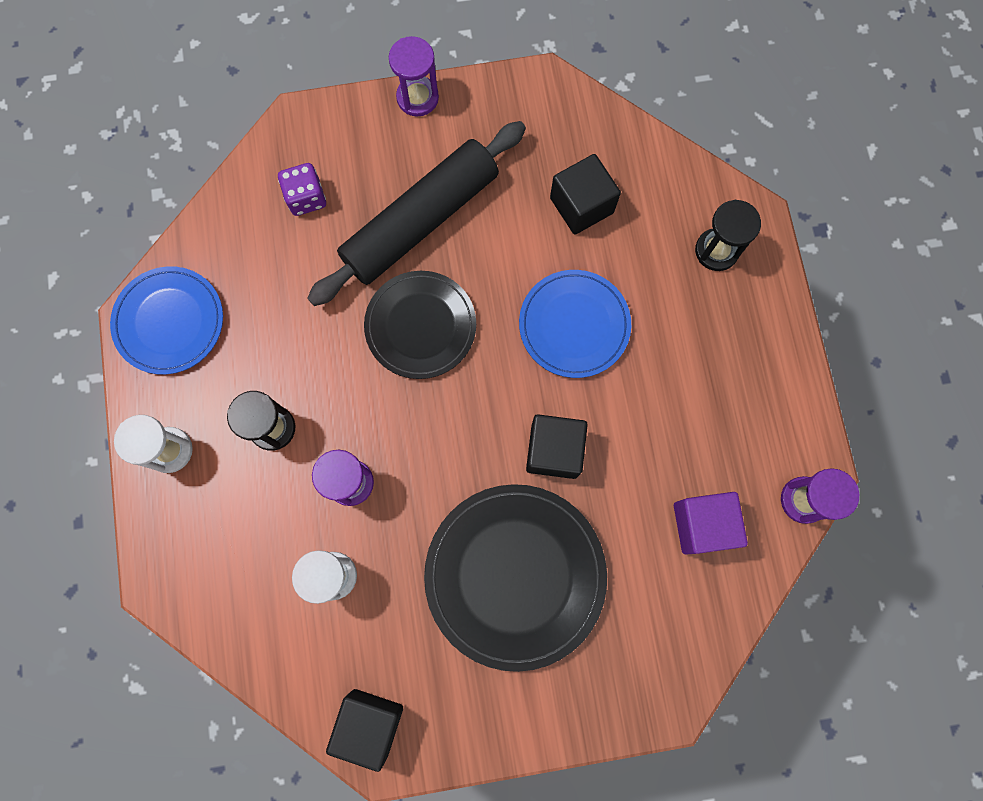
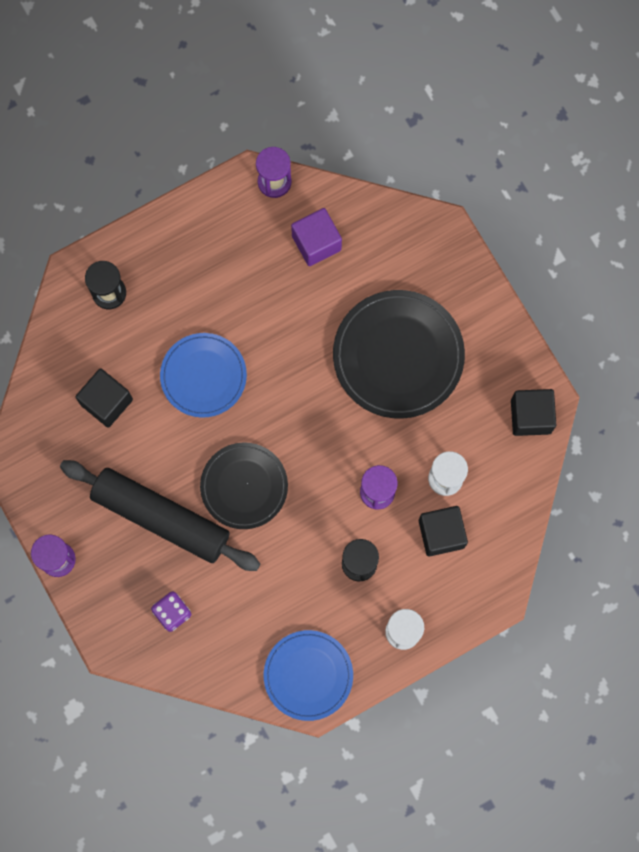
camera: 110 degrees left, 0 degrees up
black cube [526,414,588,479] -> black cube moved to [419,506,468,557]

